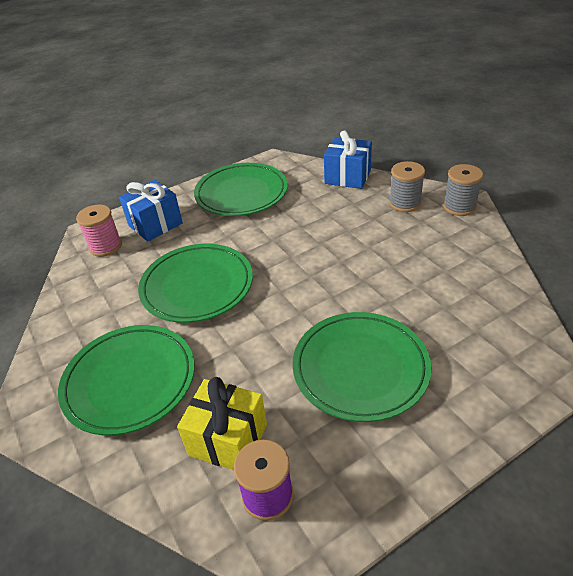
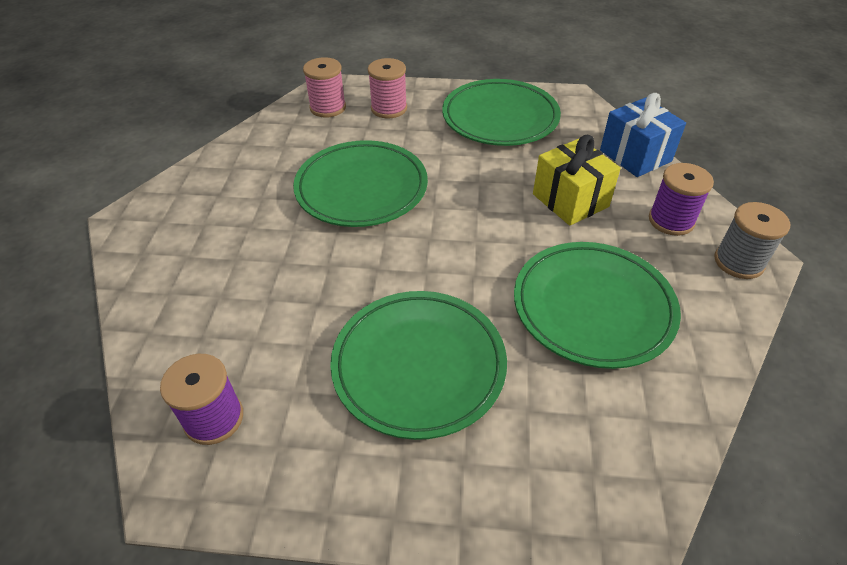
camera: 35 degrees right, 5 degrees up
green plate [58,325,194,436] -> green plate moved to [514,242,681,369]
blue gift [119,180,183,242] -> pink spool [368,58,407,119]
yellow gift [177,377,267,470] -> yellow gift moved to [533,135,621,226]
grey spool [389,161,425,212] -> purple spool [649,163,714,236]

